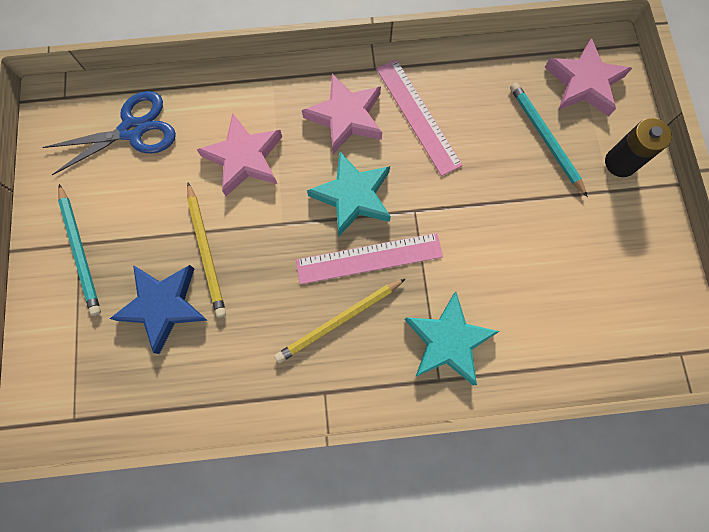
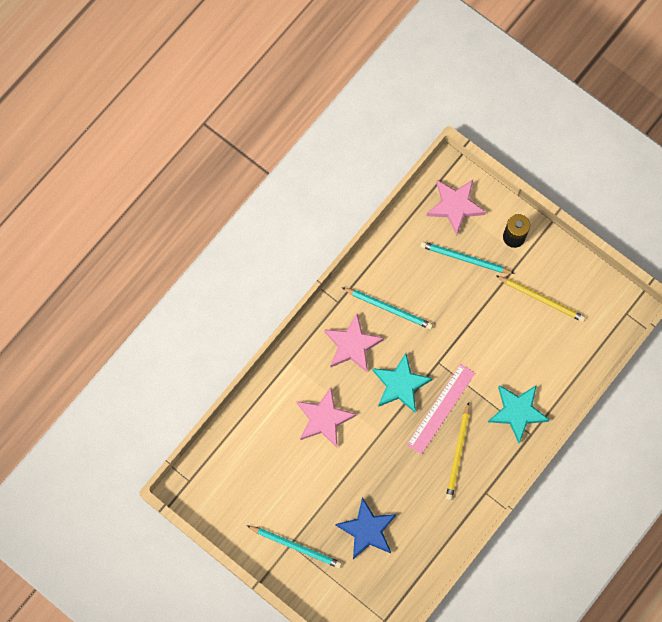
camera: 45 degrees left, 0 degrees up
blue scissors [42,91,176,175] -> none
yellow pencil [187,182,226,318] -> yellow pencil moved to [496,276,586,322]
pink ruler [376,59,463,176] -> turquoise pencil [342,287,433,329]

